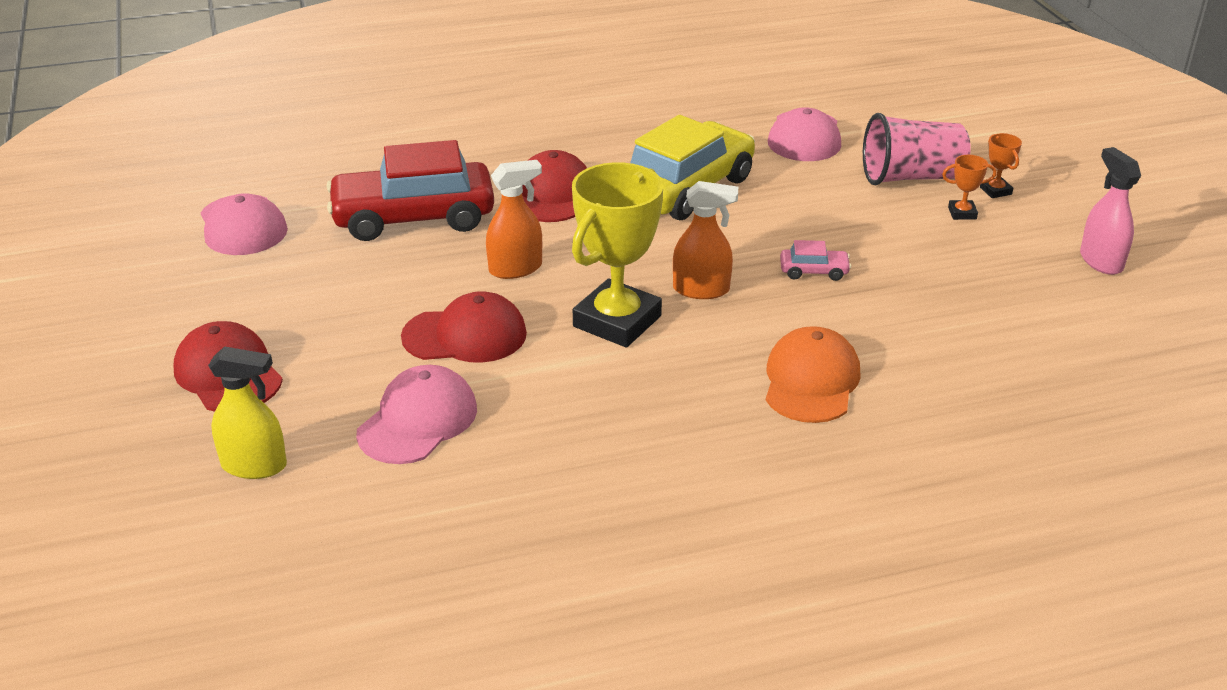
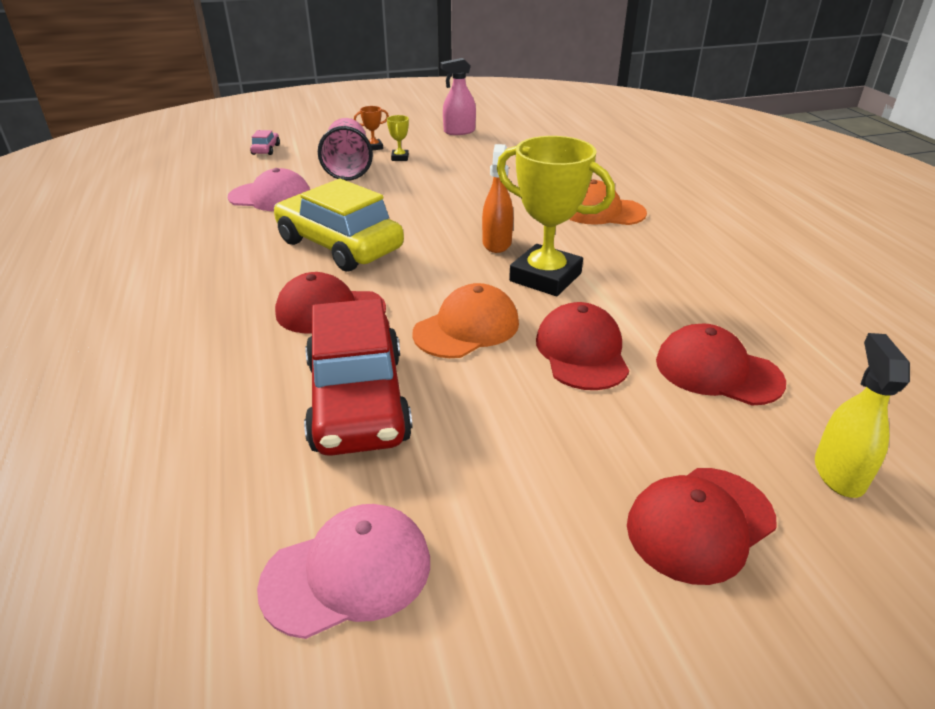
camera: 90 degrees left, 0 degrees up
pink cap [356,365,477,464] -> red cap [656,323,786,406]
orange spray bottle [486,160,542,279] -> orange cap [412,283,519,358]
pink car [780,240,851,281] -> pink car moved to [250,130,280,155]
orange trophy [942,155,997,220] -> yellow trophy [387,115,409,161]

